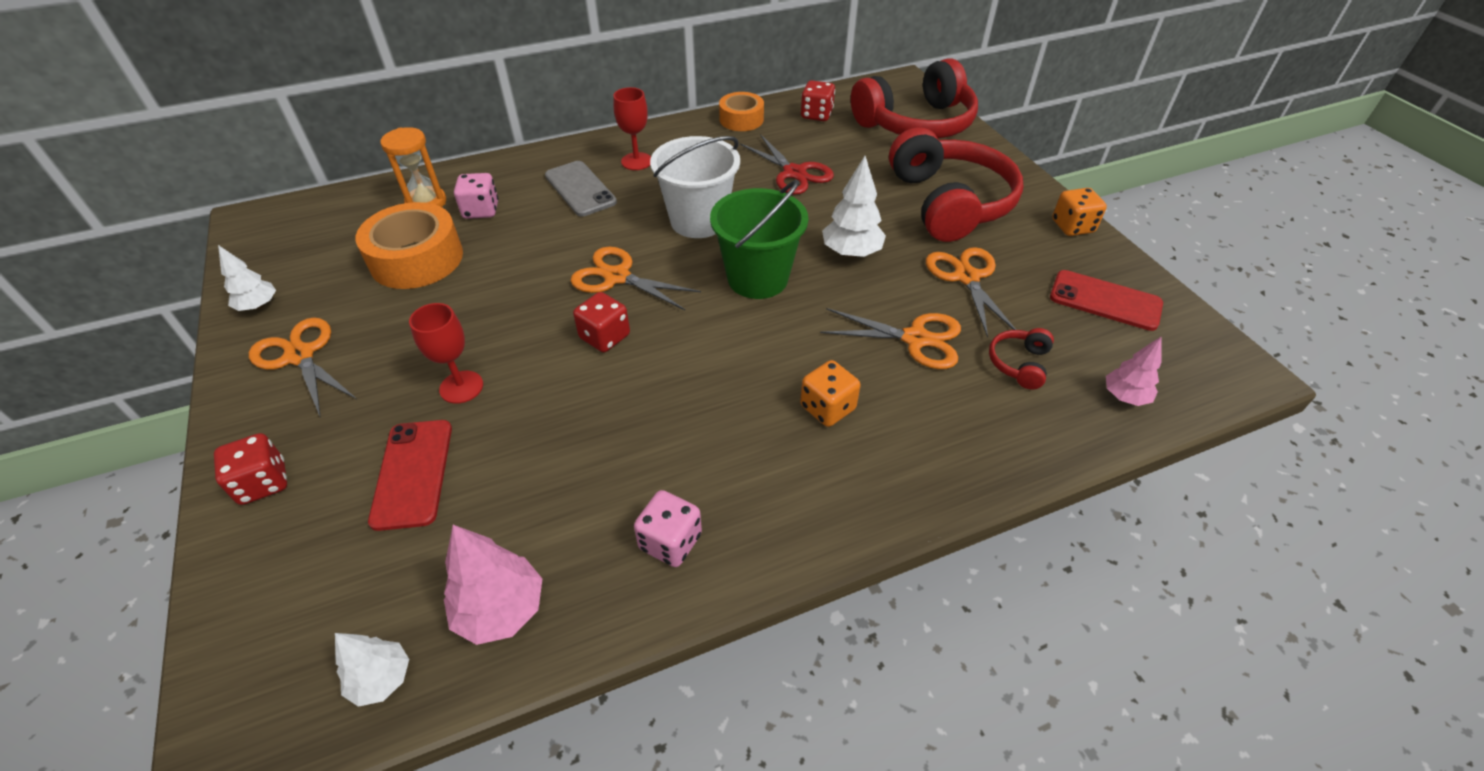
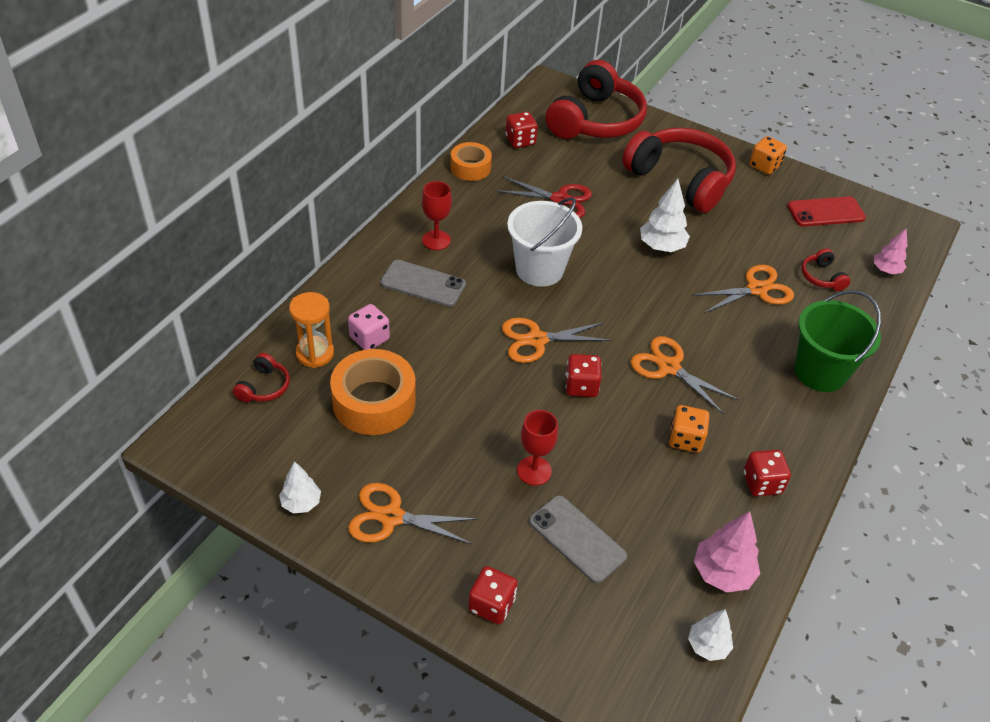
camera: 40 degrees left, 0 degrees up
red phone [368,420,452,531] -> grey phone [529,495,627,583]
pink dice [634,490,702,567] -> red dice [744,450,791,496]
green bucket [710,180,808,299] -> green bucket moved to [795,290,881,392]
orange dice [800,360,860,427] -> orange dice moved to [669,405,710,453]
orange scissors [926,247,1016,338] -> orange scissors moved to [630,336,739,415]
none -> red headphones [233,353,290,402]

